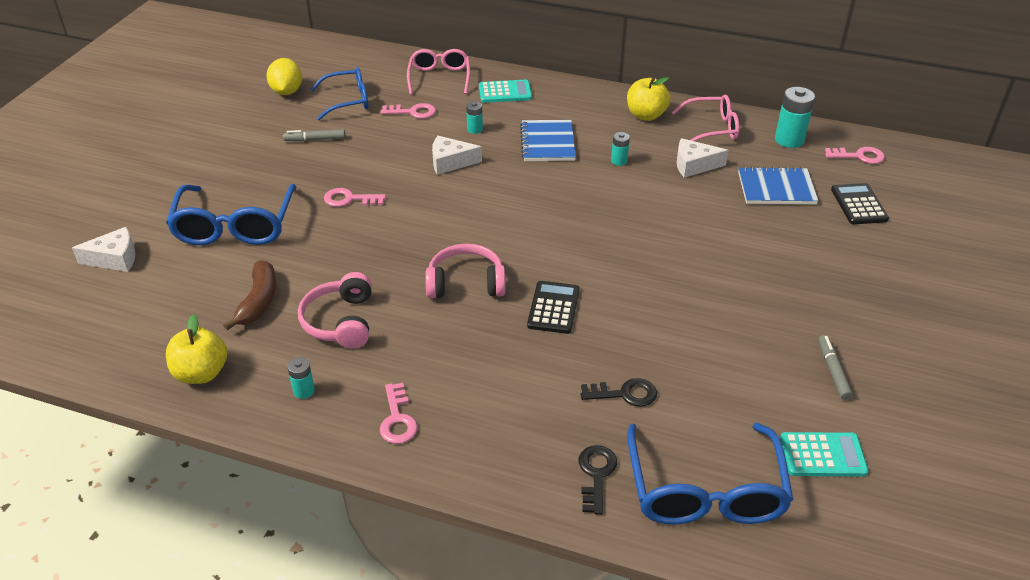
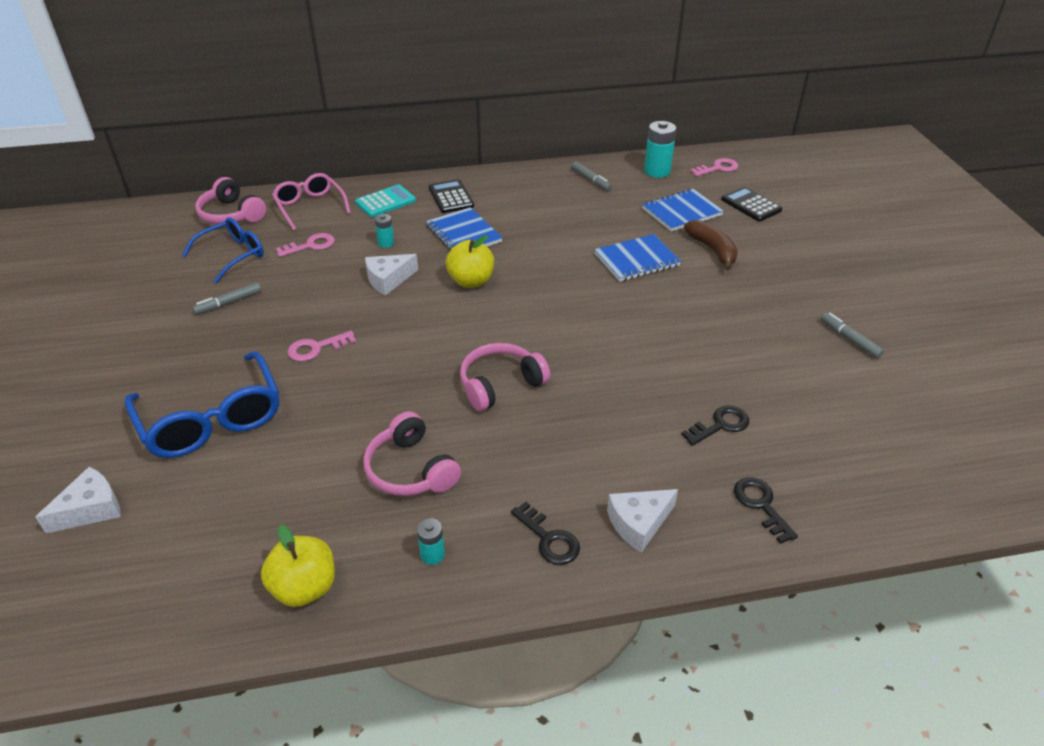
camera: 30 degrees left, 0 degrees up
brown banana [223,260,277,330] -> brown banana moved to [684,220,738,271]
yellow lemon [266,58,302,95] -> none
pink key [380,383,418,444] -> black key [511,502,580,565]
black calculator [527,281,580,334] -> black calculator moved to [429,179,474,213]
turquoise battery [611,132,630,166] -> none
yellow apple [627,77,671,121] -> yellow apple moved to [446,235,494,288]
blue glasses [627,423,793,525] -> none
pink glasses [672,95,739,141] -> grey marker [571,161,612,191]
white cheese [677,138,728,178] -> white cheese moved to [607,489,678,553]
turquoise calculator [780,432,869,477] -> none
none -> pink headphones [195,177,266,224]
none -> blue notebook [595,234,681,282]

